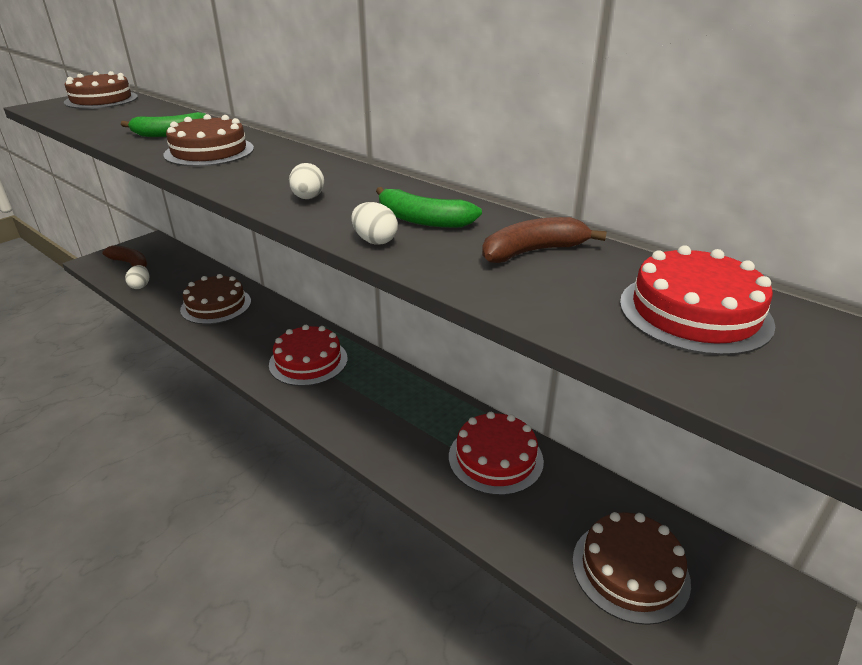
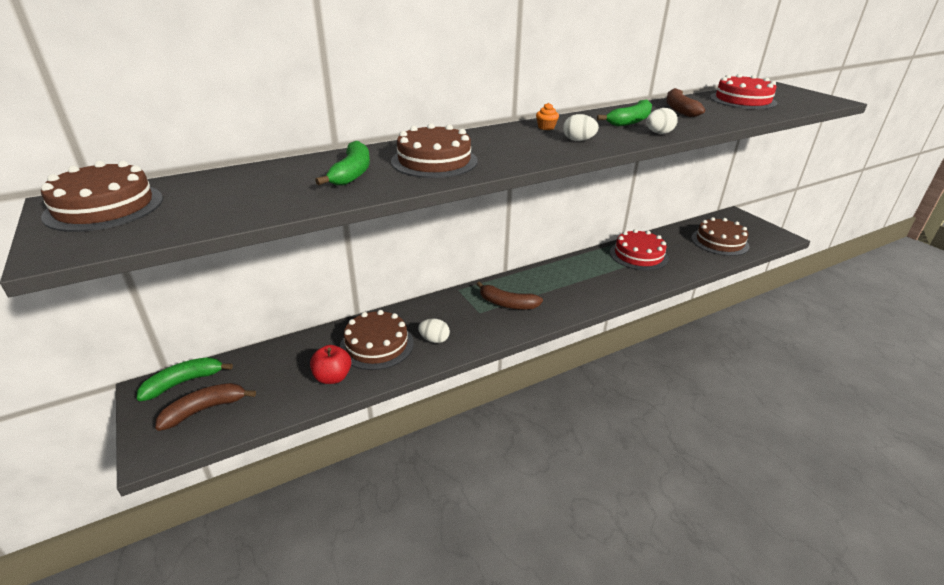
camera: 70 degrees left, 0 degrees up
white egg [125,265,149,289] -> white egg moved to [418,318,450,343]
red cake [269,325,348,386] -> brown banana [477,281,543,310]
none -> green banana [137,357,233,401]
none -> red apple [310,345,351,384]
none -> orange cupcake [536,103,559,130]

